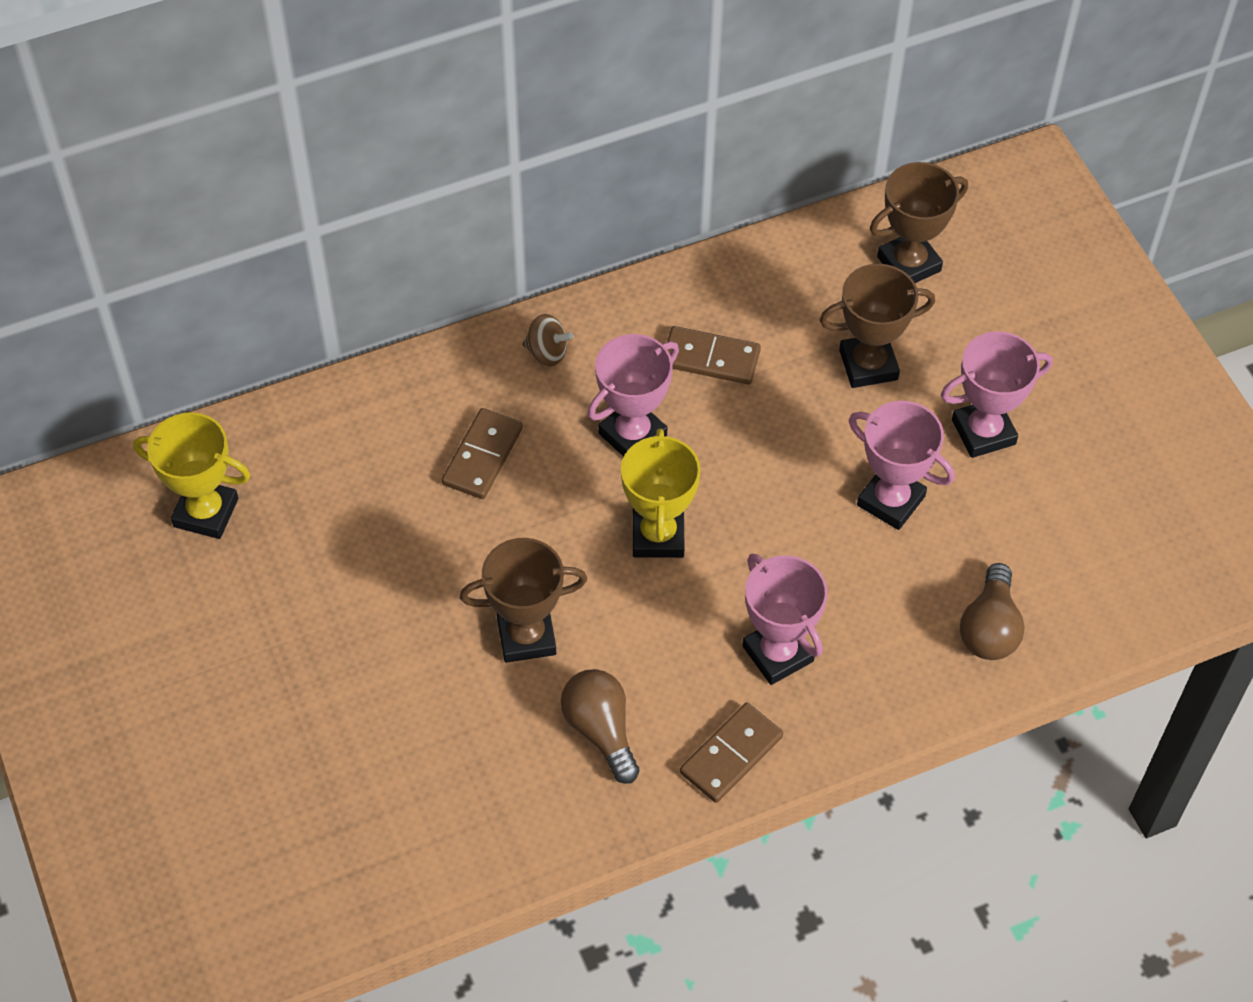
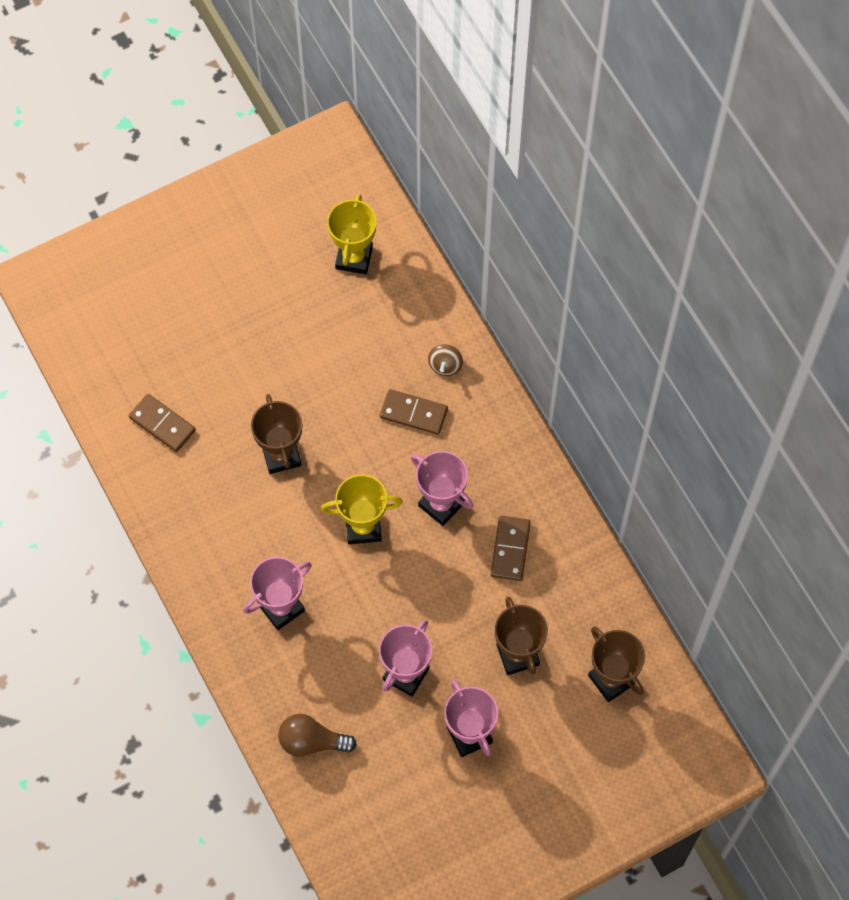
camera: 85 degrees right, 10 degrees up
brown spinning top [522,314,573,366] -> brown spinning top moved to [428,344,463,376]
brown light bulb [561,669,640,784] -> none
brown domino [680,703,783,803] -> brown domino moved to [129,394,196,452]

